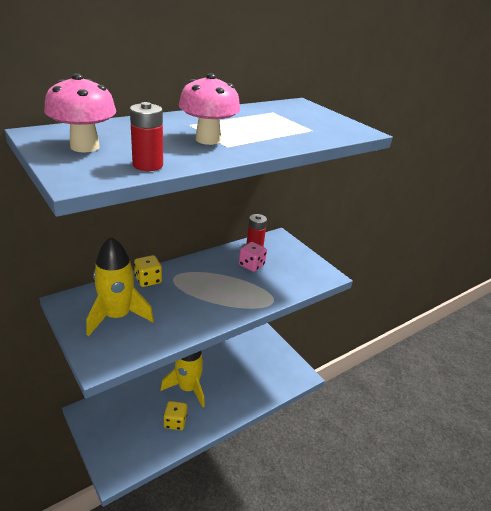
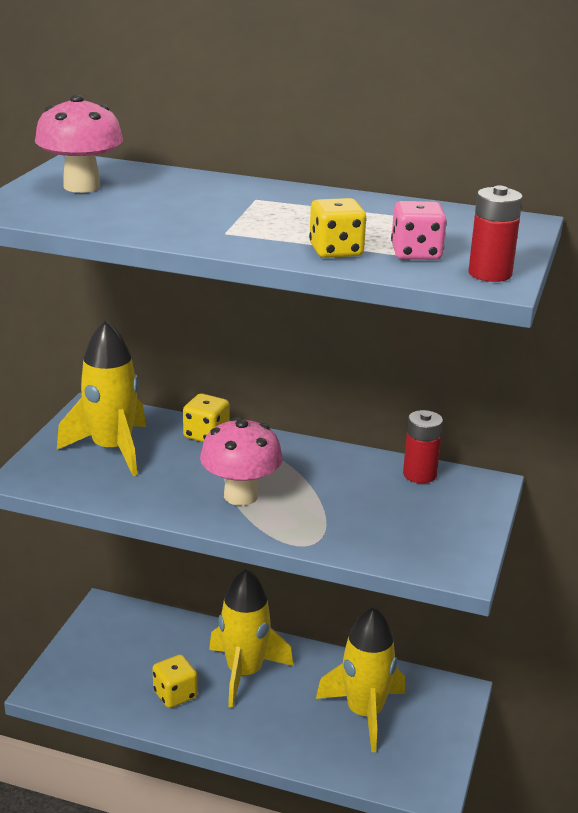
camera: 55 degrees right, 5 degrees down
red battery [130,102,163,171] -> red battery moved to [468,186,523,282]
pink mushroom [179,73,240,145] -> pink mushroom moved to [200,417,283,506]
pink dice [239,242,267,272] -> pink dice moved to [391,201,447,260]
none -> yellow dice [309,198,366,258]
none -> yellow rocket [316,607,405,752]

